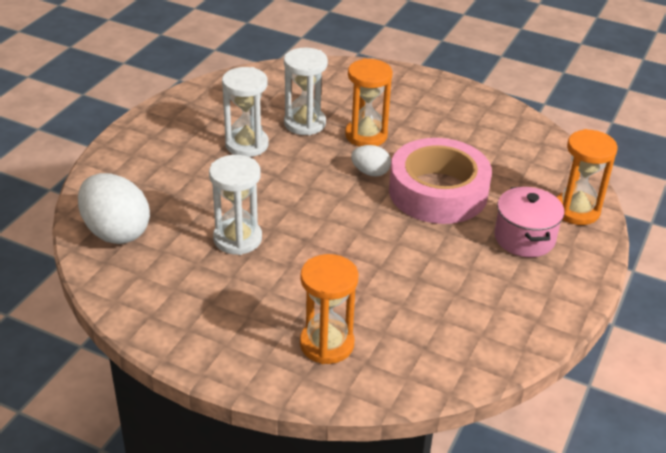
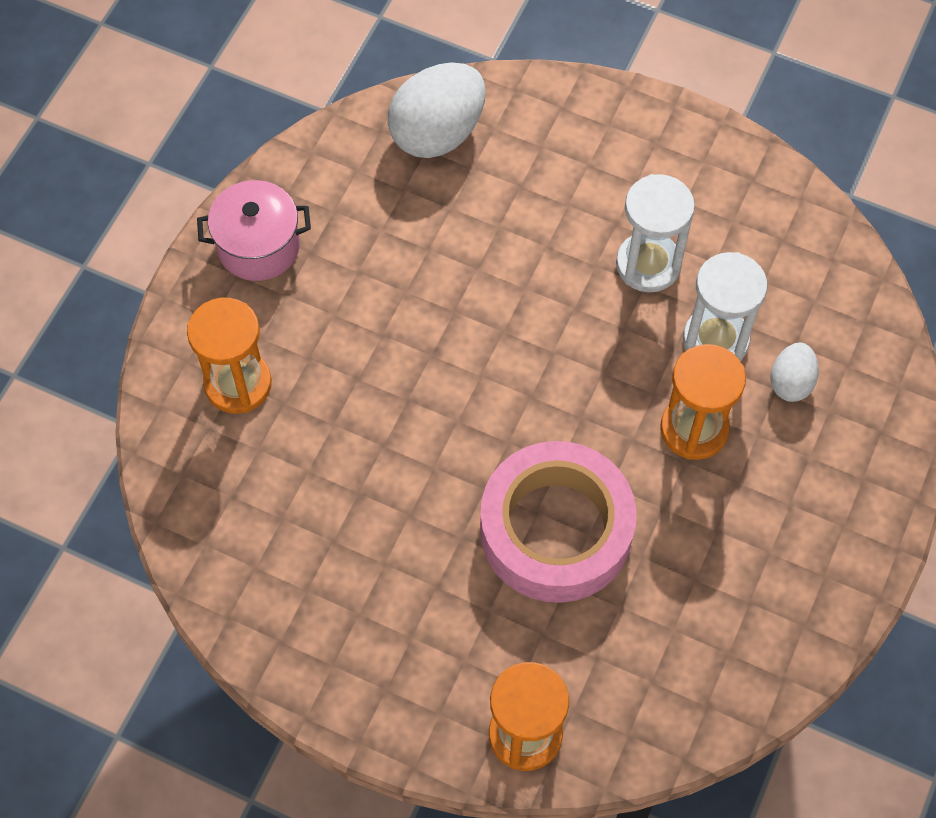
camera: 90 degrees right, 25 degrees up
white hourglass [209,155,262,255] -> none
white egg [351,145,391,177] -> white egg moved to [771,343,819,402]
pink pot [494,187,564,257] -> pink pot moved to [197,180,311,281]

